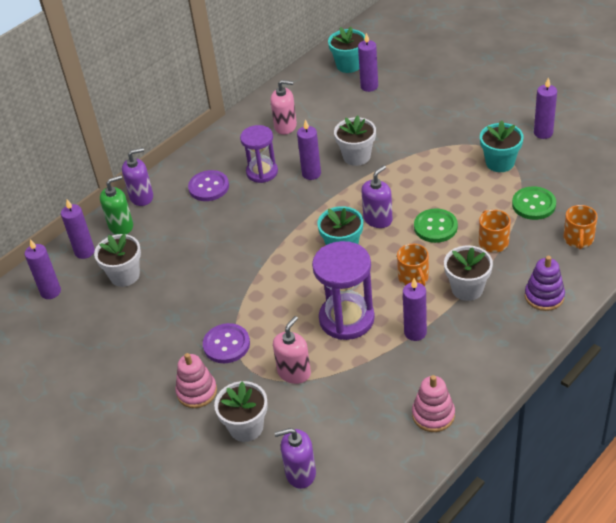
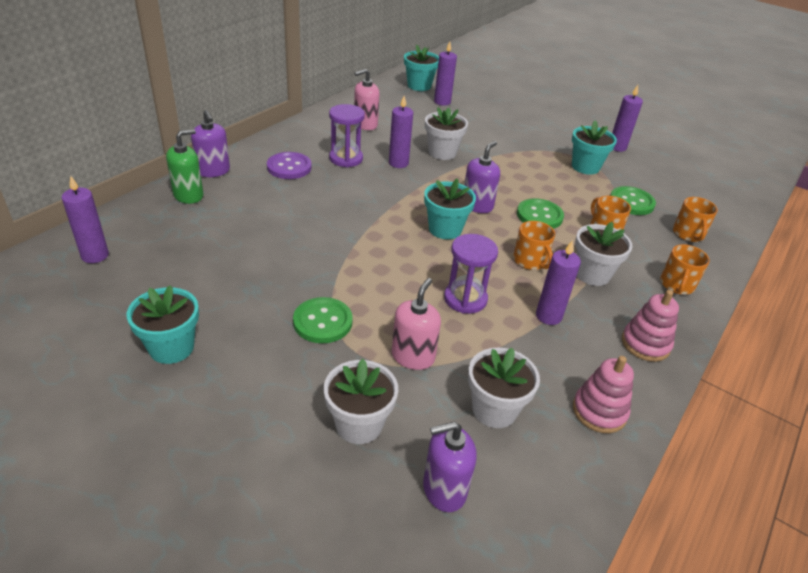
camera: 15 degrees left, 5 degrees down
purple candle [61,200,95,259] -> none
white flower pot [94,234,141,287] -> white flower pot moved to [468,348,540,428]
purple soap dispenser [122,148,153,206] -> purple soap dispenser turned 90 degrees clockwise [191,110,230,177]
pink stacking toy [175,353,217,408] -> pink stacking toy moved to [622,290,679,362]
purple button [203,323,250,363] -> green button [293,297,353,343]
pink soap dispenser [270,80,297,135] -> pink soap dispenser turned 150 degrees clockwise [354,69,379,130]
purple hourglass [312,241,375,340] -> purple hourglass [444,234,498,314], size x0.66
purple stacking toy [525,256,565,311] -> orange mug [660,244,710,295]
none -> turquoise flower pot [126,285,199,364]

